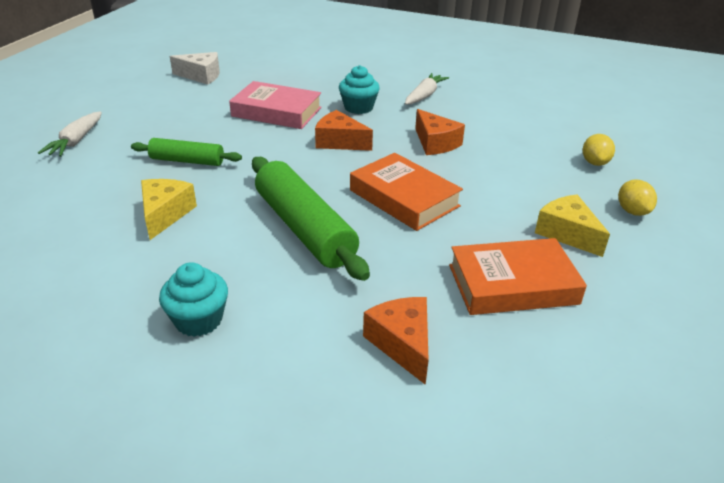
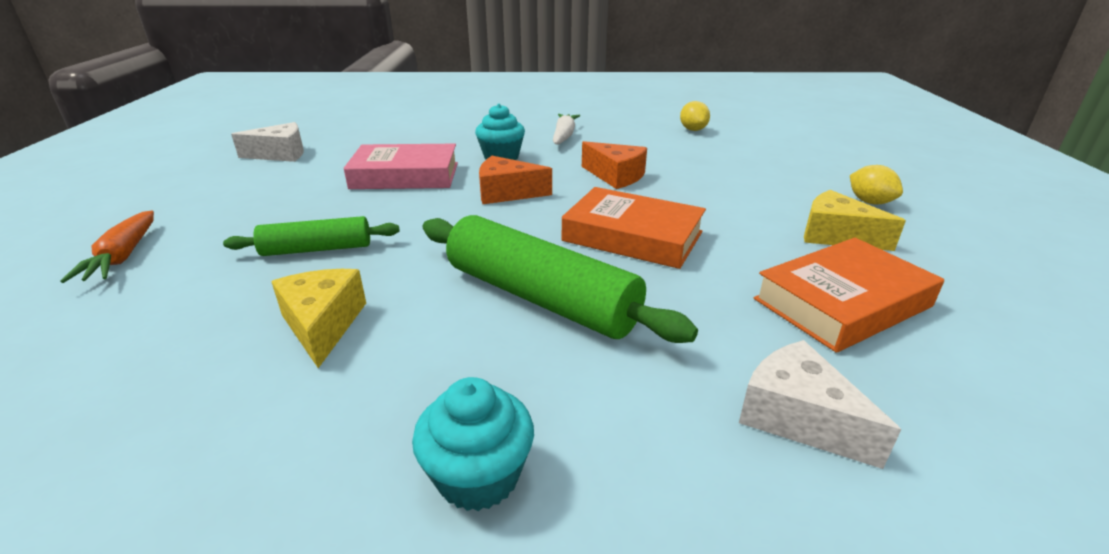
camera: 20 degrees left, 5 degrees down
white carrot [38,111,102,157] -> orange carrot [60,210,154,283]
orange cheese [363,297,429,385] -> white cheese [739,340,901,469]
yellow lemon [583,134,615,166] -> yellow lemon moved to [680,101,710,131]

